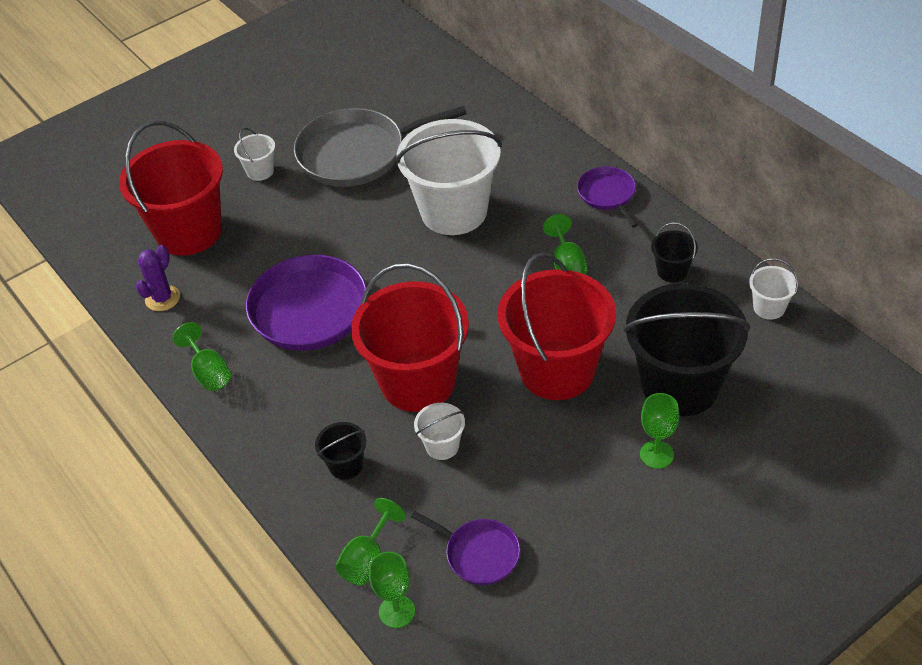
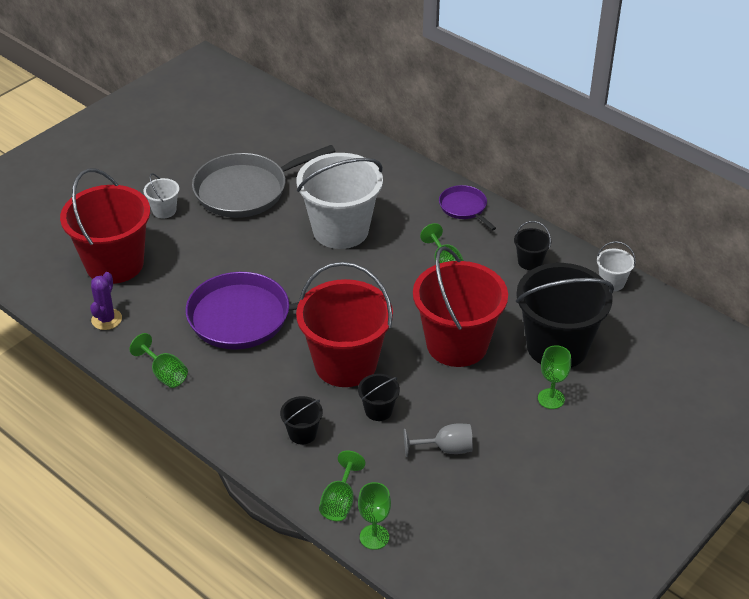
camera: 15 degrees left, 5 degrees down
purple pan [411,511,520,585] -> none
white bucket [414,403,465,460] -> black bucket [358,374,400,421]
none -> grey goblet [404,423,473,457]

